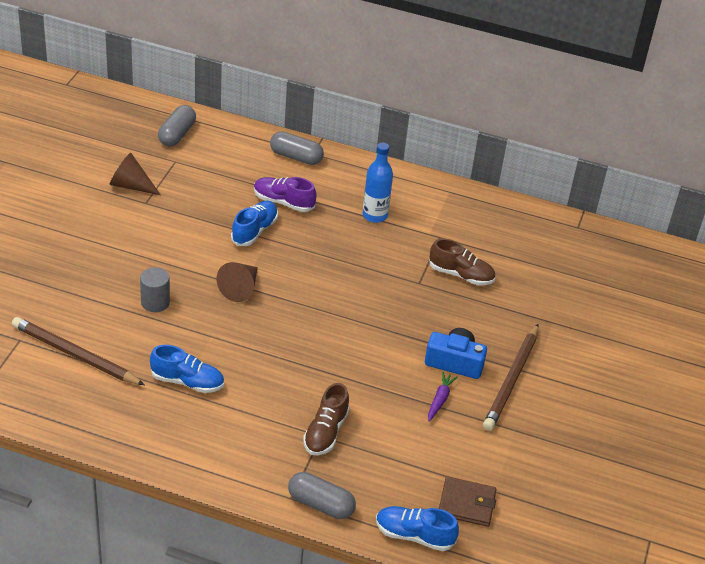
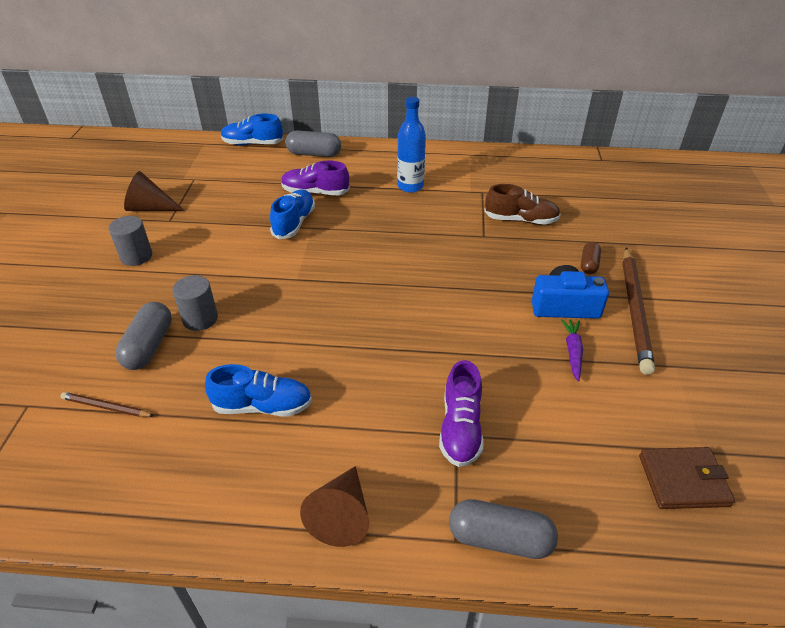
camera: 10 degrees left, 0 degrees up
brown pencil [12,317,145,385] -> brown pencil [60,392,154,417], size x0.49
grey capsule [158,105,196,146] -> grey capsule moved to [115,302,172,370]
brown cone [217,262,258,302] -> brown cone moved to [300,466,369,547]
brown shoe [303,383,350,455] -> purple shoe [439,360,484,467]
blue shoe [376,506,459,551] -> blue shoe moved to [221,114,283,145]
none -> grey cylinder [109,216,152,266]
none -> brown capsule [581,242,601,274]

